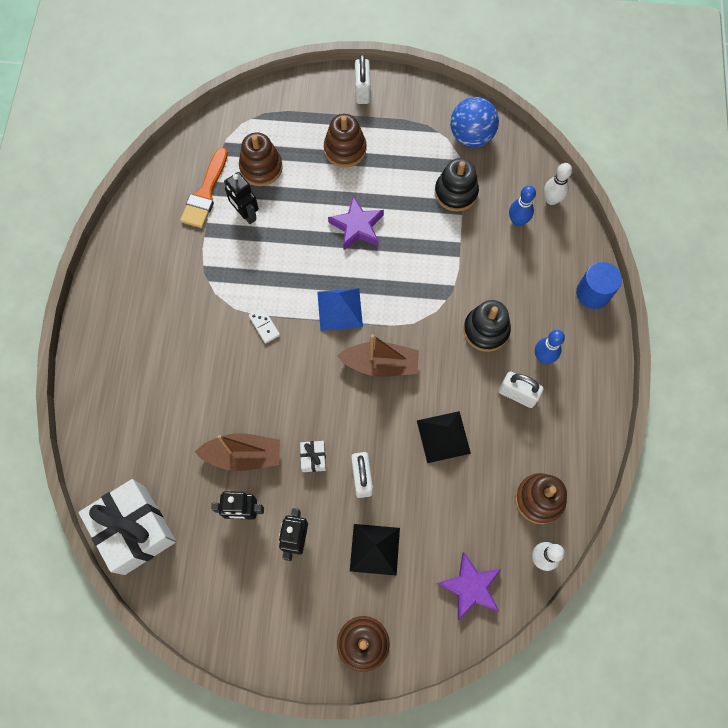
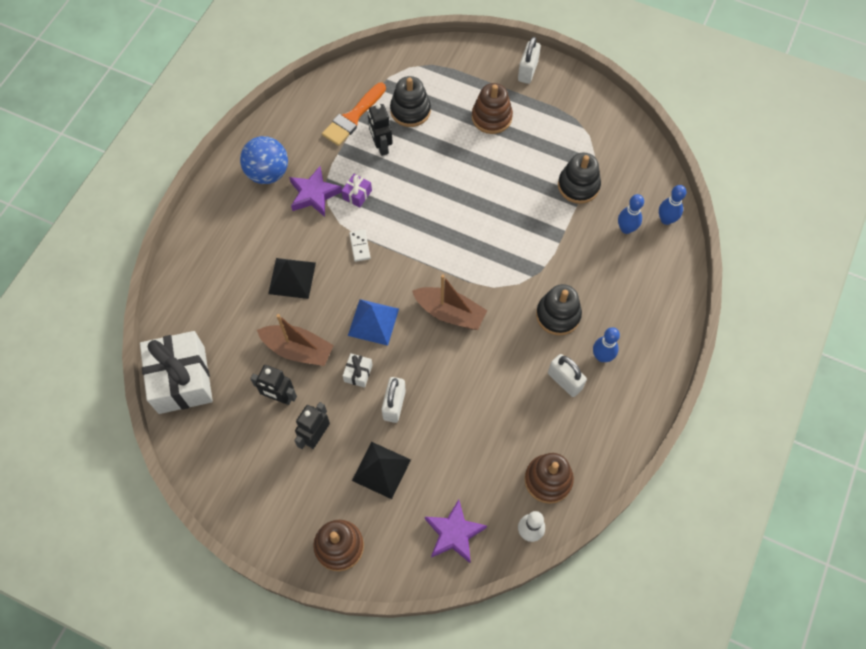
camera: 20 degrees right, 5 degrees down
brown stacking toy [239,133,283,186] -> black stacking toy [390,76,431,127]
blue pyramid [317,288,363,331] -> blue pyramid moved to [348,299,399,346]
purple star [328,196,384,250] -> purple star moved to [289,166,342,217]
black pyramid [417,411,471,463] -> black pyramid moved to [268,258,316,299]
blue ball [450,97,499,147] -> blue ball moved to [240,136,288,184]
white bowling pin [544,163,572,205] -> blue bowling pin [659,185,686,225]
blue cylinder [576,262,622,309] -> none
none -> purple gift [342,174,372,208]

